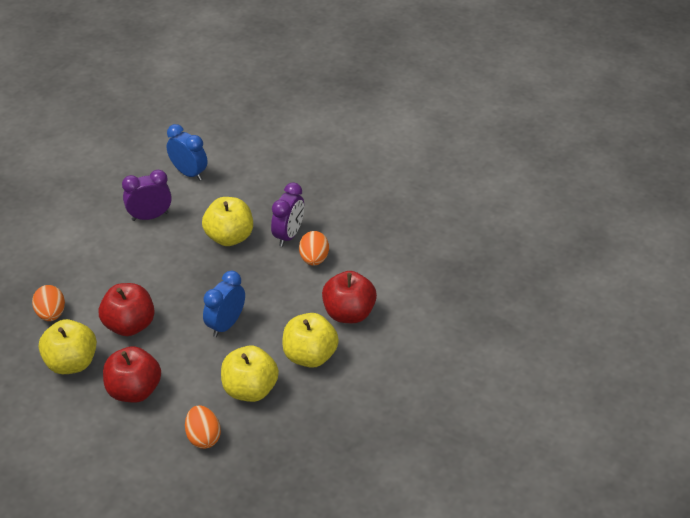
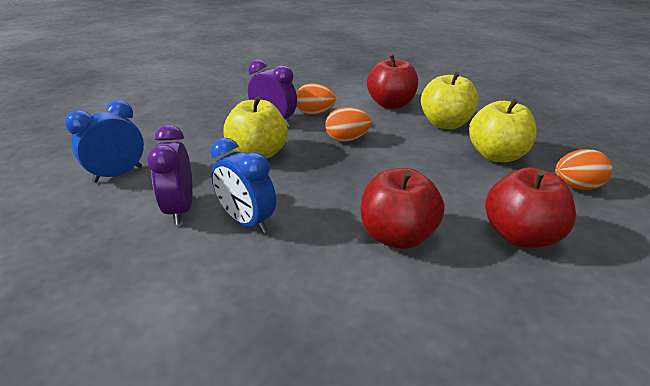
camera: 80 degrees left, 10 degrees down
orange egg [32,285,65,321] -> orange egg moved to [325,107,371,142]
yellow apple [39,319,97,374] -> none
blue clock [203,271,245,337] -> blue clock moved to [210,138,276,233]

